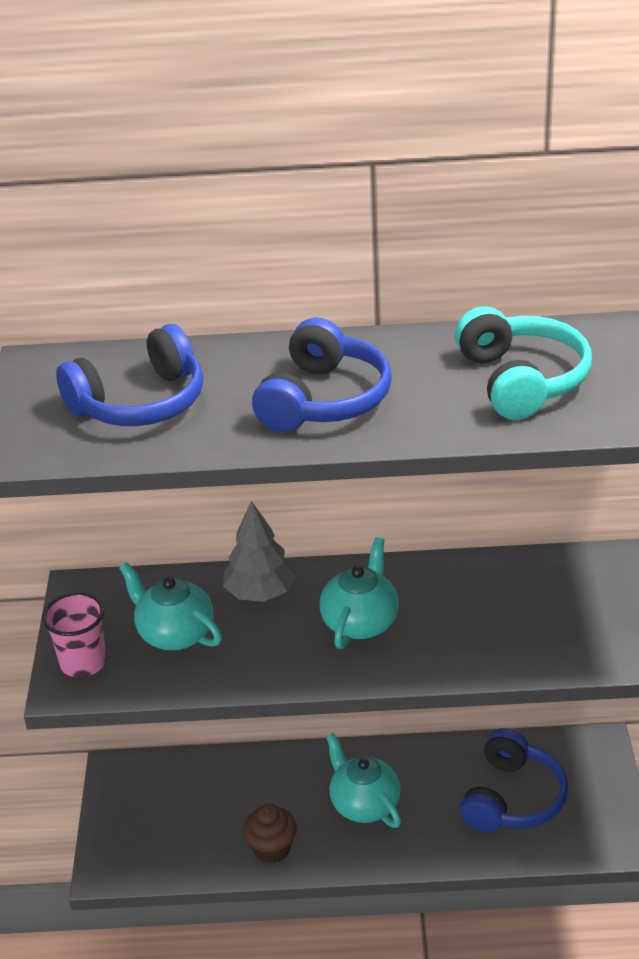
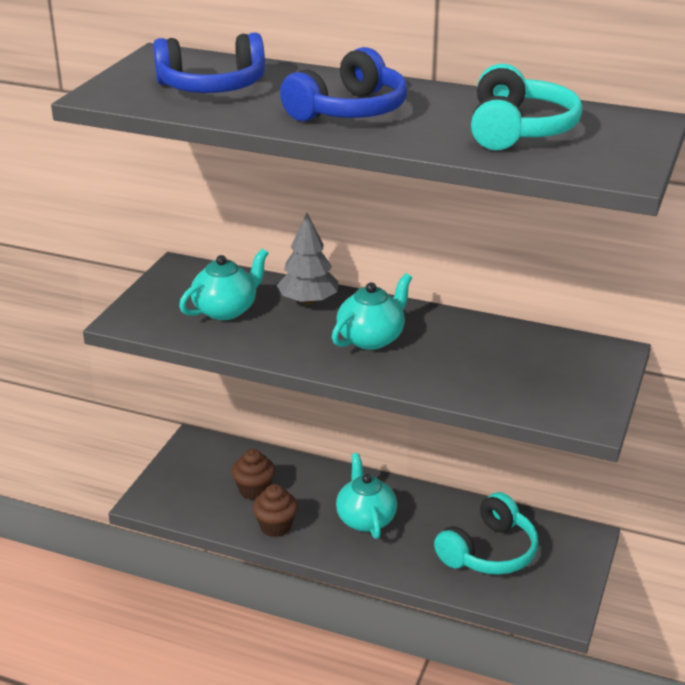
camera: 20 degrees right, 5 degrees down
pink cup [42,592,106,678] -> none
turquoise teapot [119,562,222,650] -> turquoise teapot turned 75 degrees clockwise [179,249,268,320]
blue headphones [460,728,568,832] -> turquoise headphones [434,492,539,575]
none -> brown cupcake [232,449,275,500]

